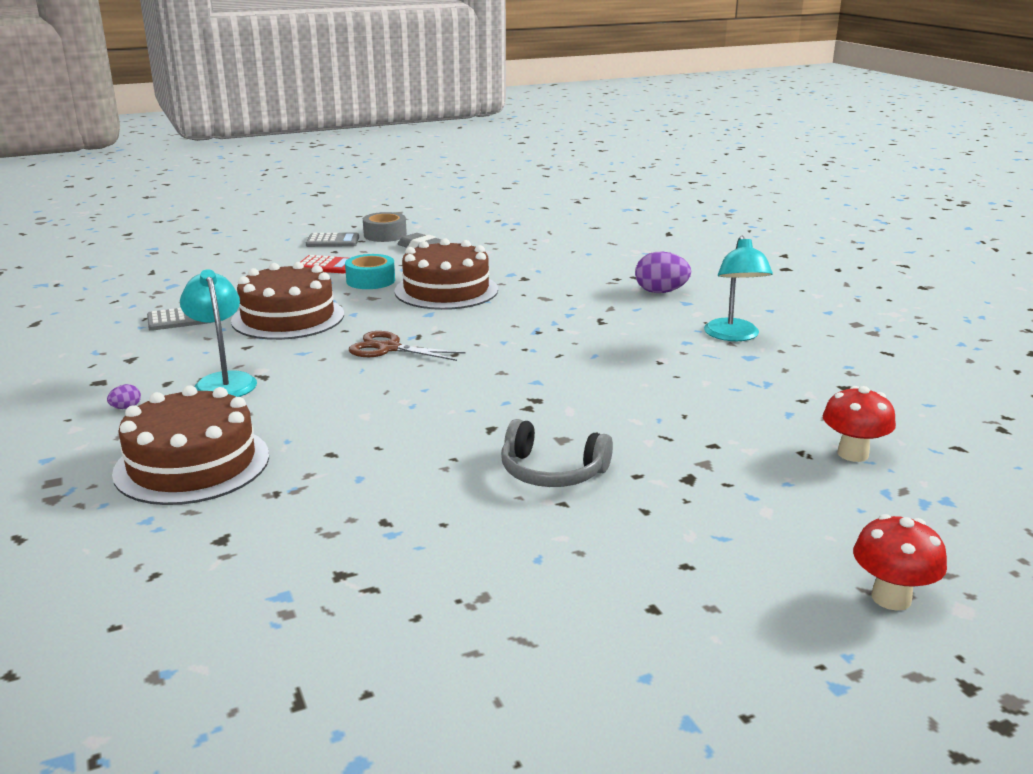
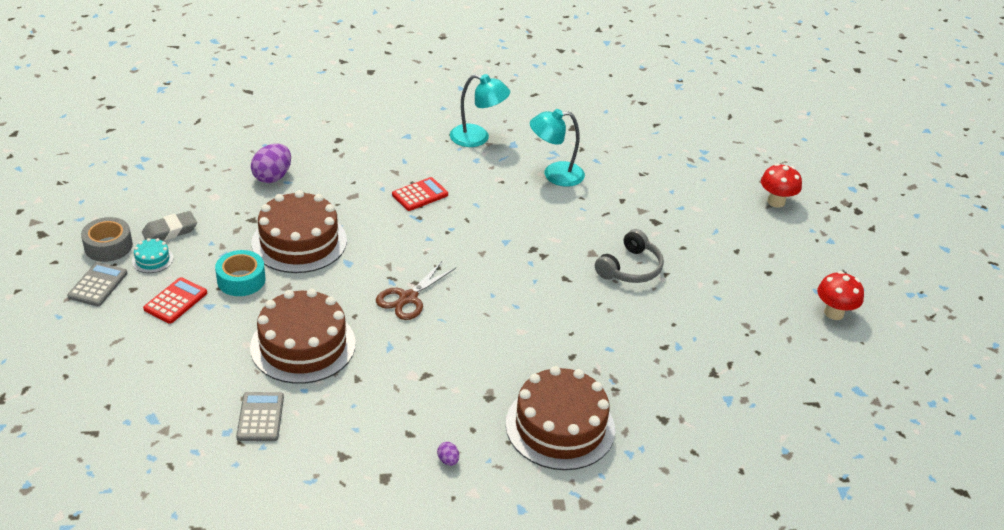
camera: 75 degrees left, 15 degrees up
turquoise lamp [180,269,257,397] -> turquoise lamp moved to [530,109,585,187]
purple egg [635,251,691,293] -> purple egg moved to [251,144,291,183]
red mushroom [823,386,896,462] -> red mushroom moved to [817,271,864,320]
none -> turquoise cake [132,238,173,273]
none -> red calculator [392,177,448,211]

